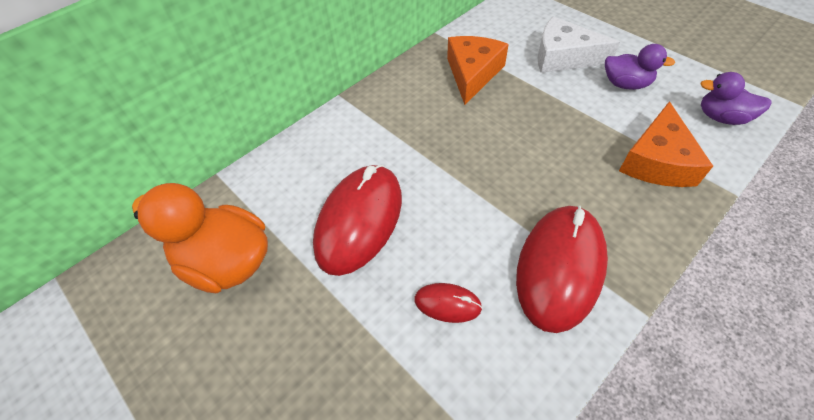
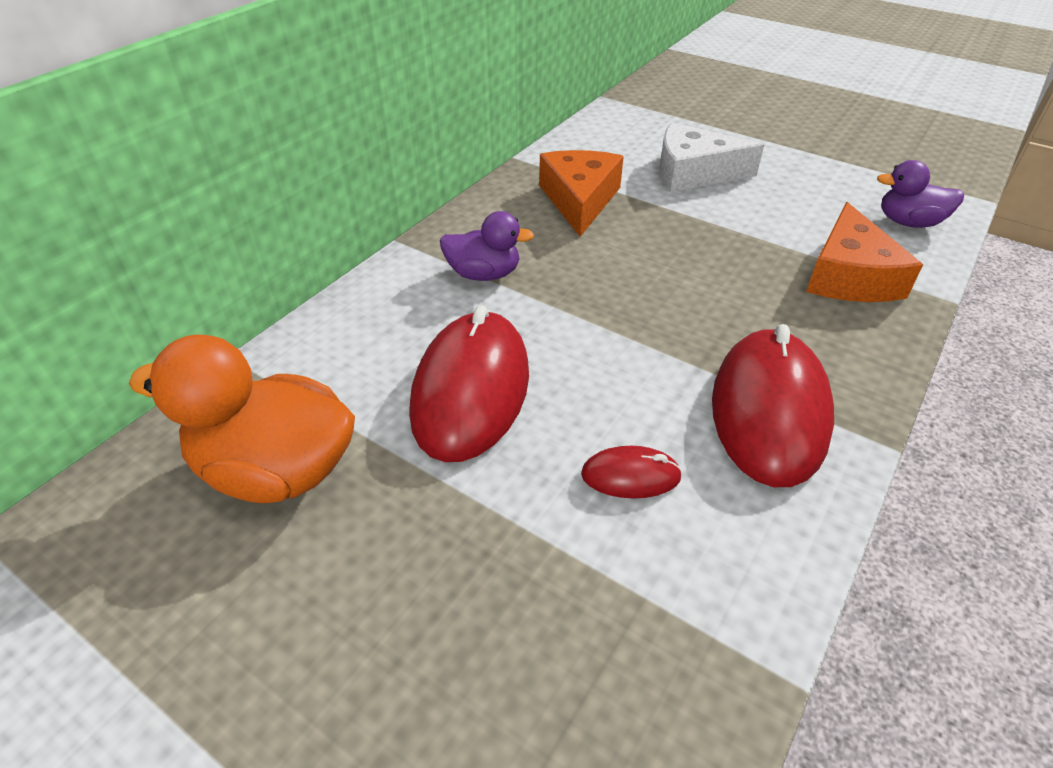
camera: 15 degrees left, 10 degrees down
purple duck [605,44,675,90] -> purple duck moved to [440,211,534,281]

